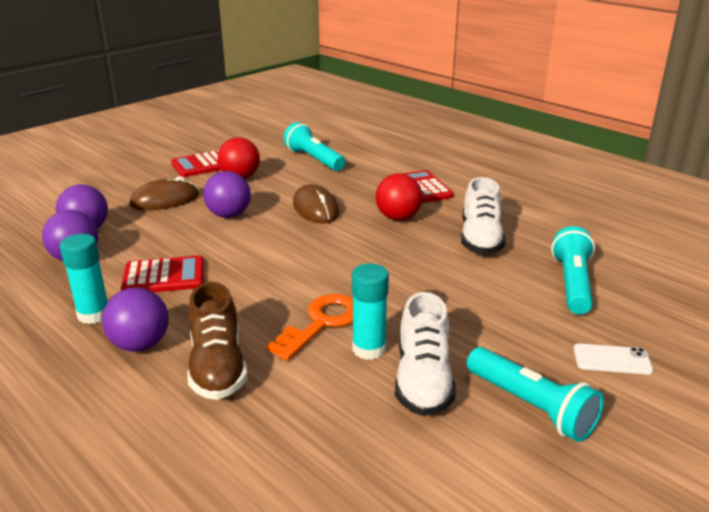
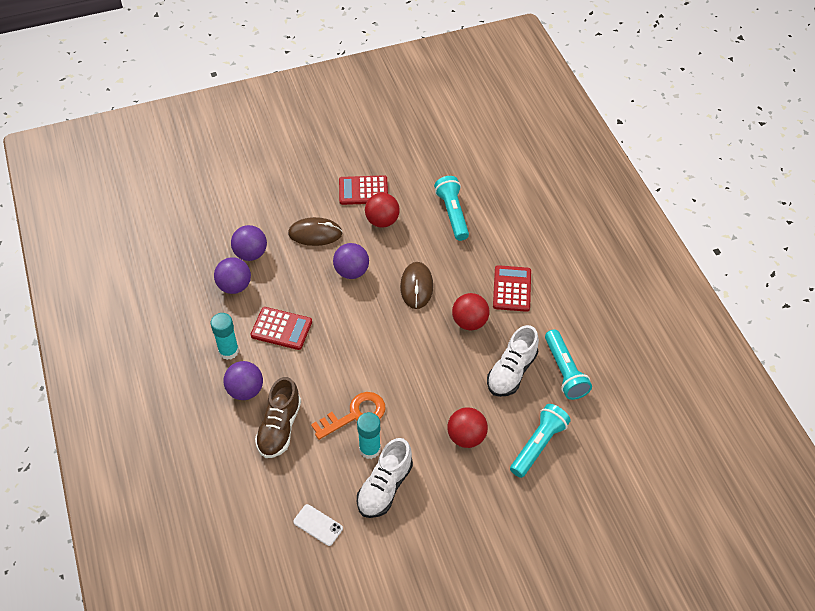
camera: 25 degrees right, 25 degrees up
turquoise flashlight [467,347,604,442] -> turquoise flashlight moved to [545,329,592,400]
white phone [574,343,653,375] -> white phone moved to [293,504,343,546]
none -> red ball [447,407,488,448]

